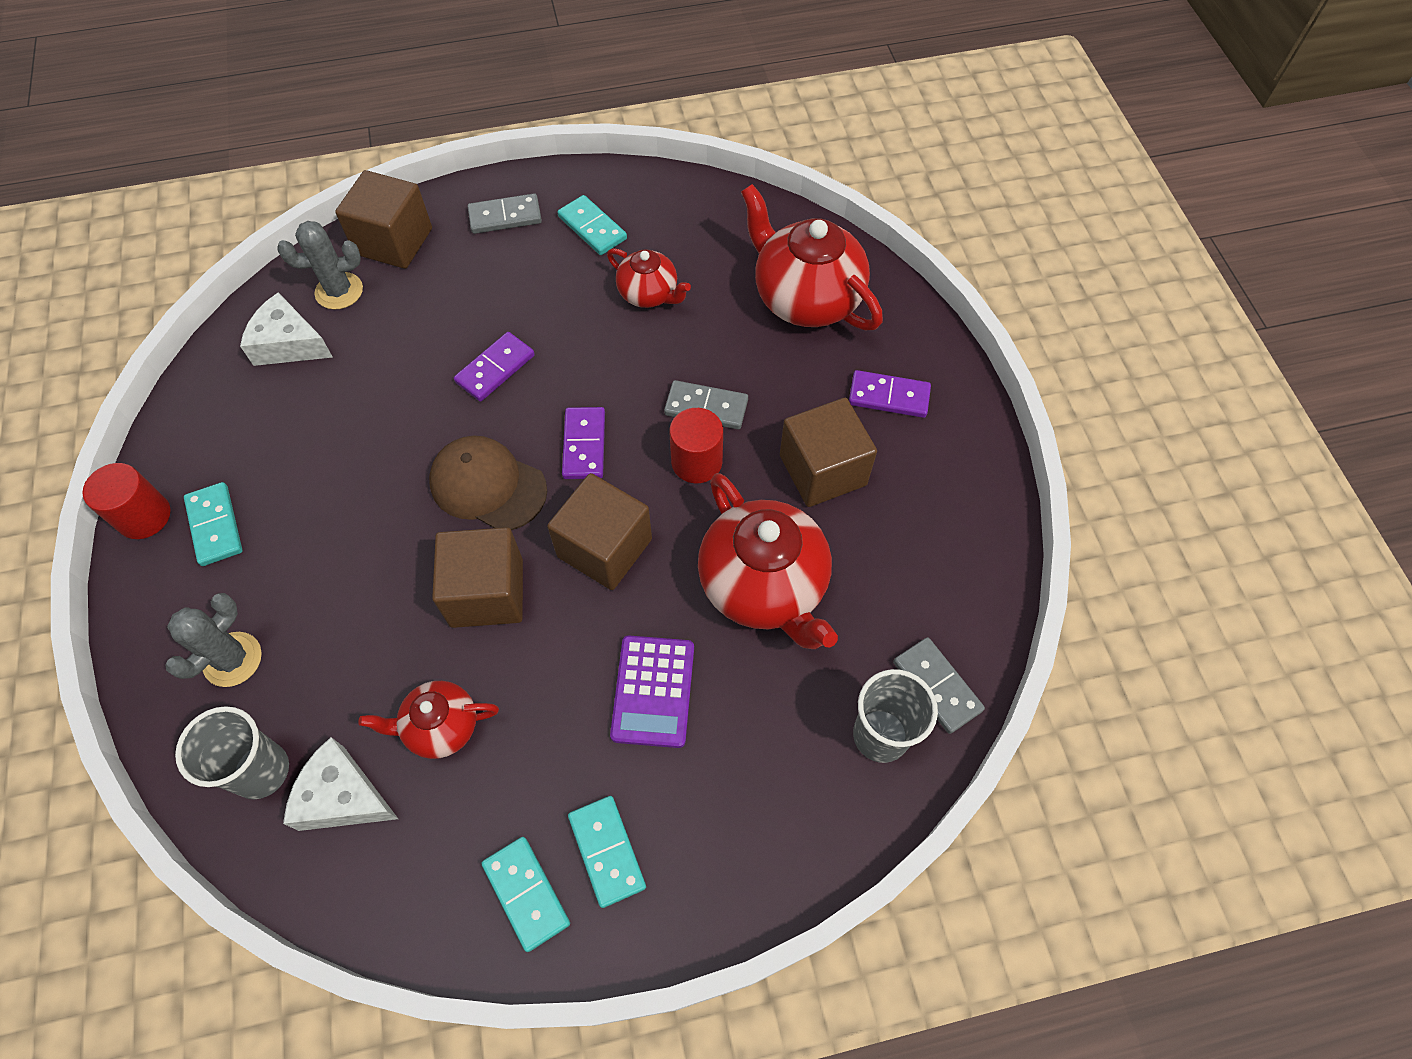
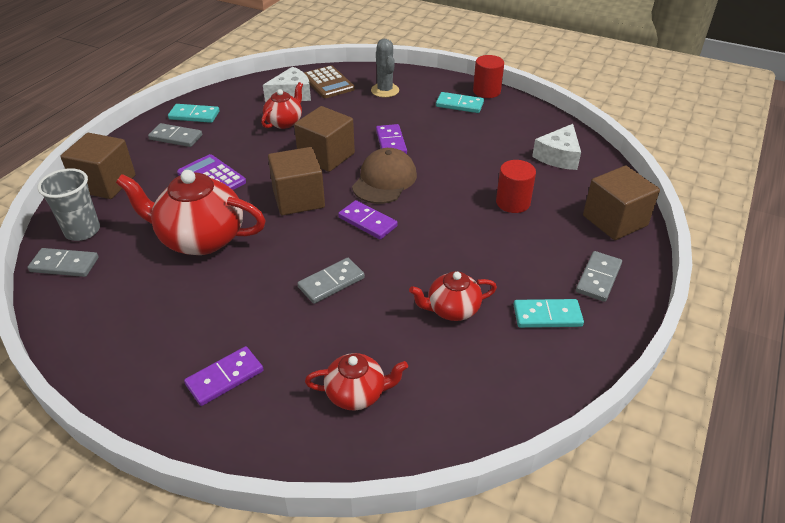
camera: 130 degrees right, 20 degrees down
grey cup [175,706,289,799] -> brown calculator [304,65,355,98]
white cheese [240,292,333,366] -> white cheese turned 150 degrees clockwise [532,124,581,170]
grey cactus [278,221,363,310] -> none
brown cap [429,436,547,530] -> brown cap turned 45 degrees counterclockwise [352,148,417,204]
purple domino [454,332,535,402] -> purple domino moved to [376,124,407,154]
turquoise domino [568,796,646,908] -> grey domino [148,123,202,147]
red cylinder [669,408,723,483] -> red cylinder moved to [496,160,536,213]
red teapot [741,184,883,330] -> red teapot [305,353,408,410], size x0.55
brown cube [780,398,877,507] -> brown cube moved to [60,133,136,199]

